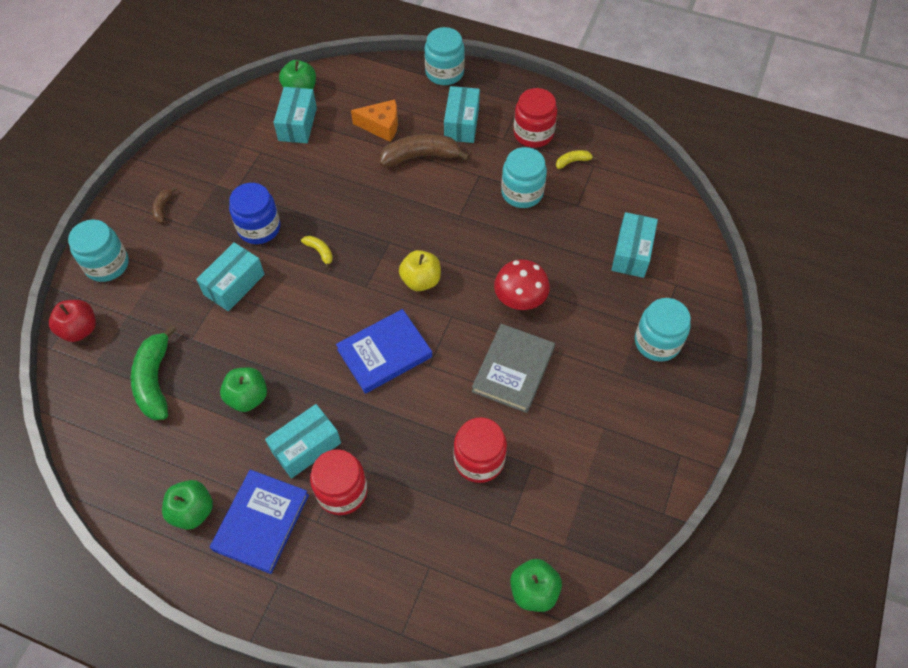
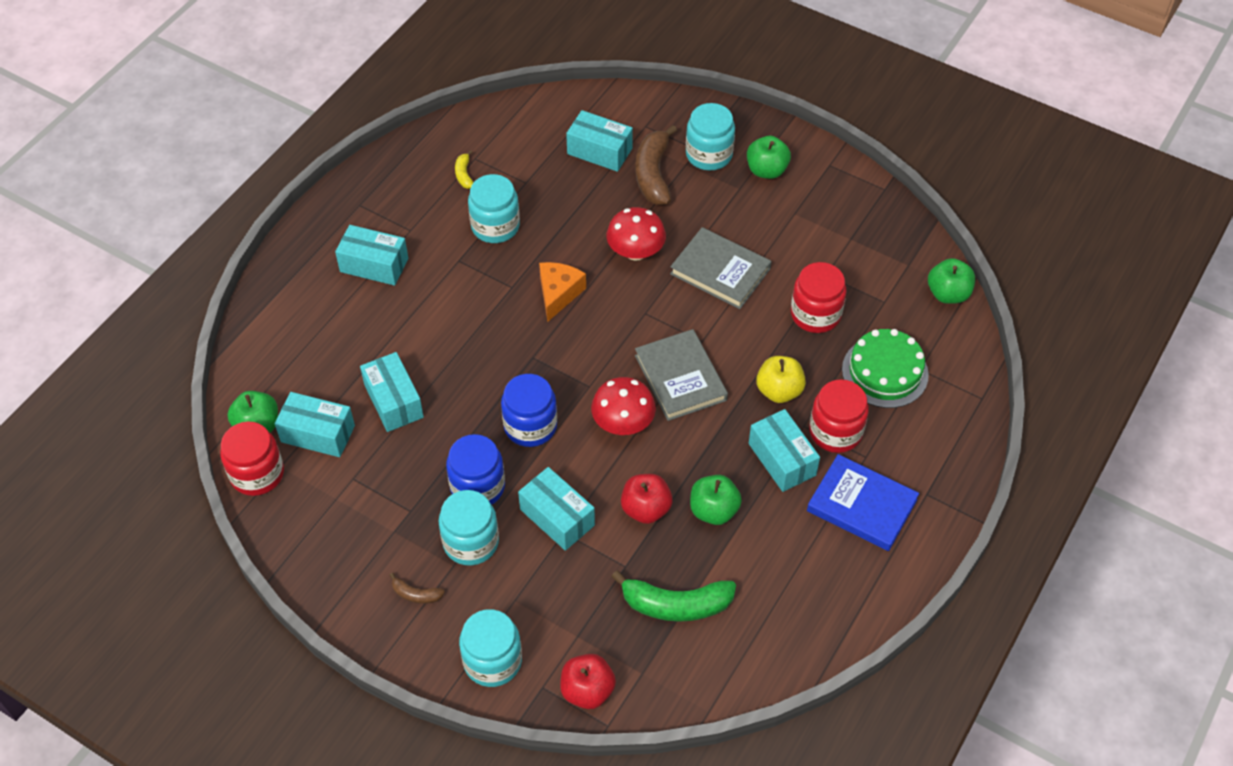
camera: 80 degrees left, 5 degrees down
green apple [162,480,213,530] -> green apple moved to [747,136,791,179]
yellow banana [301,236,333,269] -> blue jar [501,374,557,447]
blue book [336,309,432,394] -> grey book [635,329,728,421]
orange cheese [351,99,398,142] -> orange cheese moved to [539,262,586,322]
brown banana [380,134,470,167] -> brown banana moved to [635,125,677,205]
yellow apple [399,250,441,291] -> yellow apple moved to [756,356,806,403]
turquoise jar [424,27,465,85] -> turquoise jar moved to [438,490,499,565]
red jar [513,88,557,148] -> red jar moved to [220,422,284,496]
none -> turquoise box [360,352,424,432]
none -> red mushroom [591,377,656,435]
none -> red apple [621,474,673,524]
none -> green cake [842,329,929,408]

